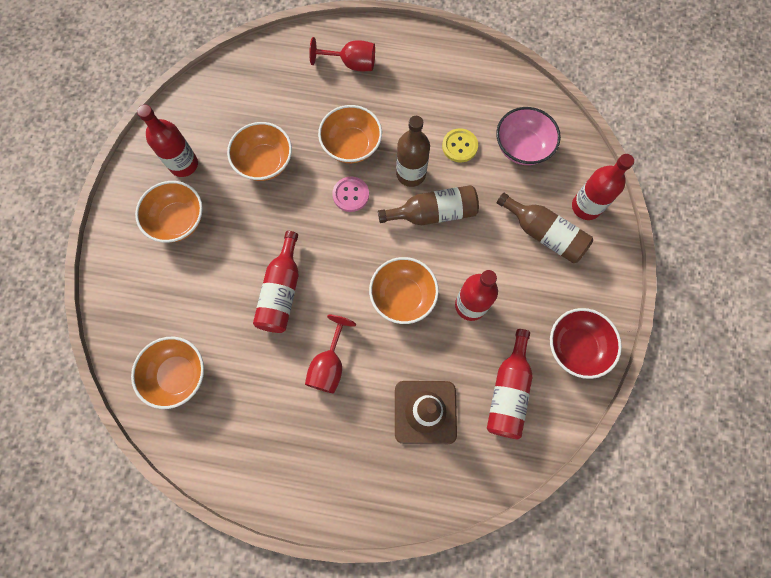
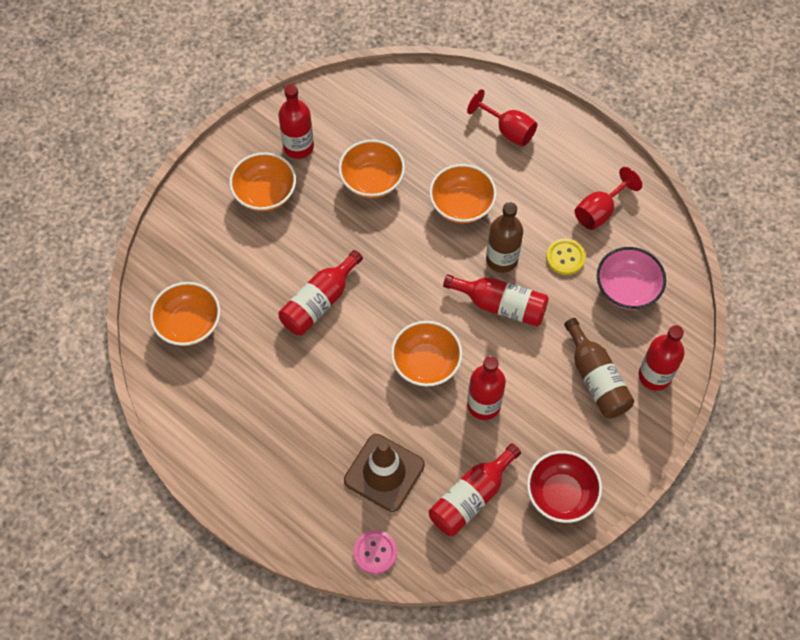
camera: 30 degrees right, 10 degrees down
red goblet [305,315,356,394] -> red goblet moved to [575,167,642,230]
pink button [332,177,369,212] -> pink button moved to [354,530,397,574]
brown bottle [378,185,479,225] -> red bottle [443,274,549,326]

